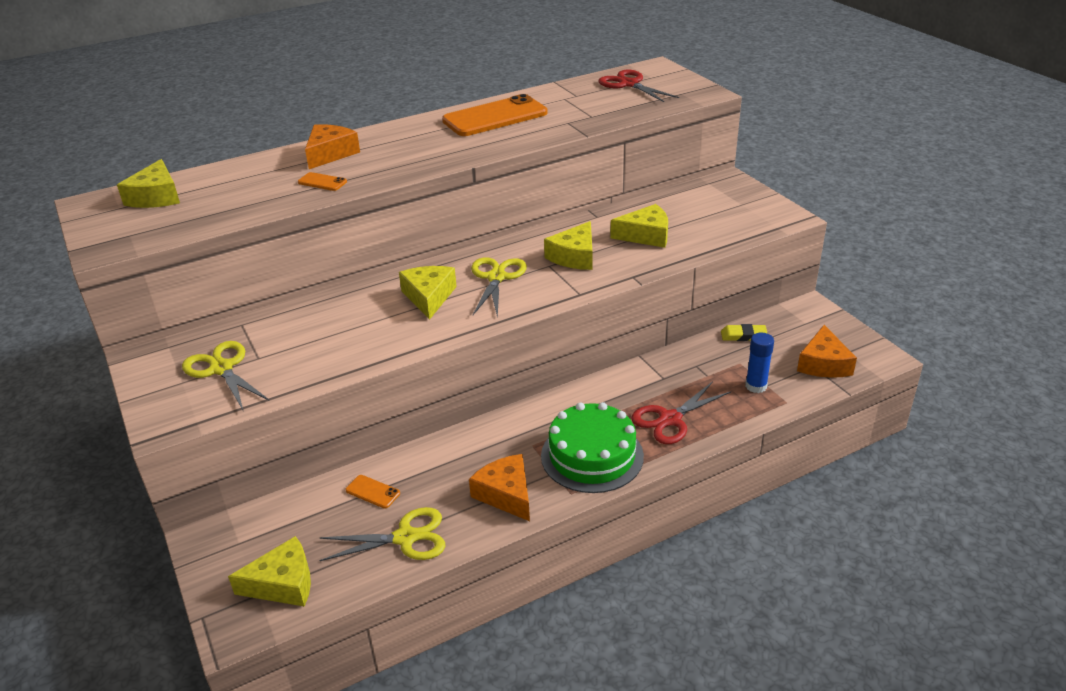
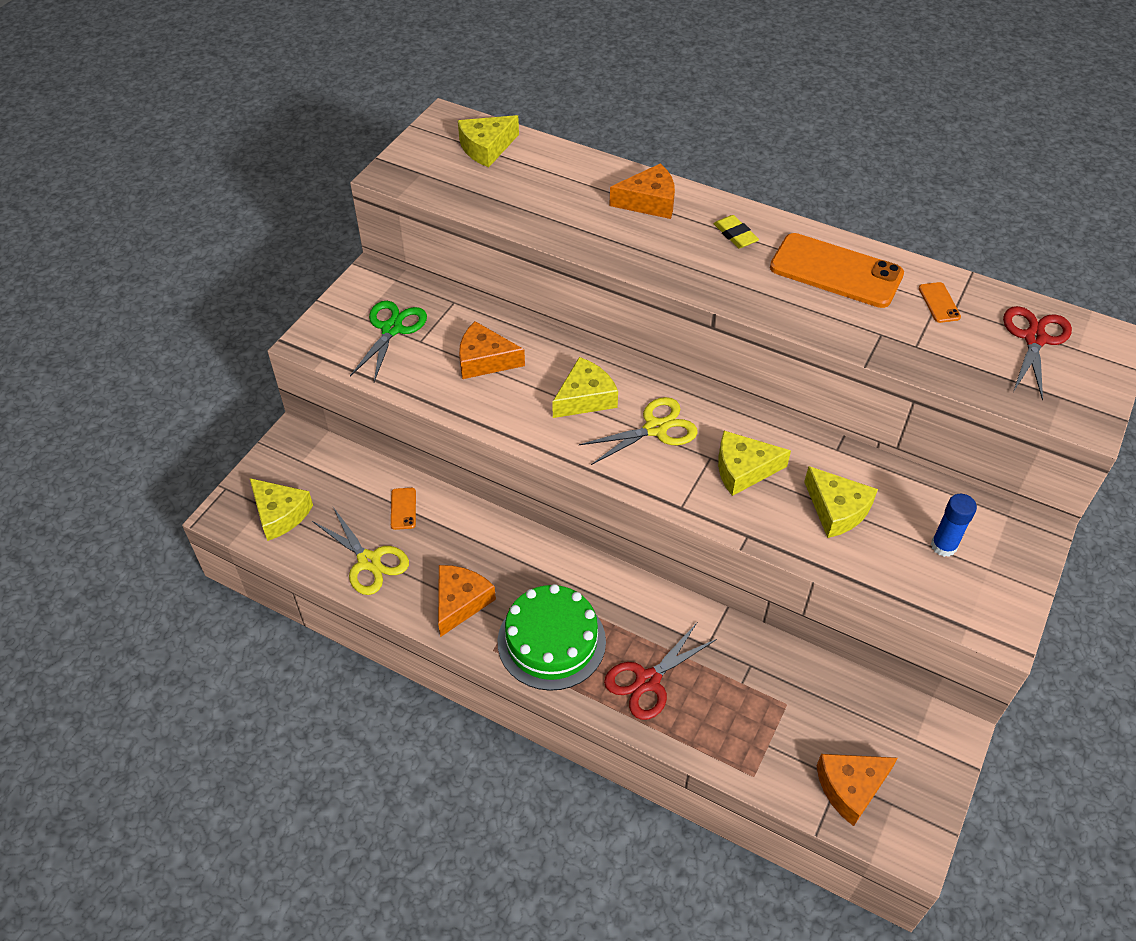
camera: 55 degrees right, 15 degrees up
yellow scissors [182,341,270,410] -> green scissors [350,301,427,382]
orange phone [298,172,347,191] -> orange phone moved to [919,282,961,323]
red scissors [631,381,731,444] -> red scissors turned 60 degrees counterclockwise [604,623,717,720]
yellow eraser [721,324,768,341] -> yellow eraser moved to [714,215,759,248]
blue glue stick [745,333,774,393] -> blue glue stick moved to [931,494,977,557]
none -> orange cheese [459,321,525,379]

